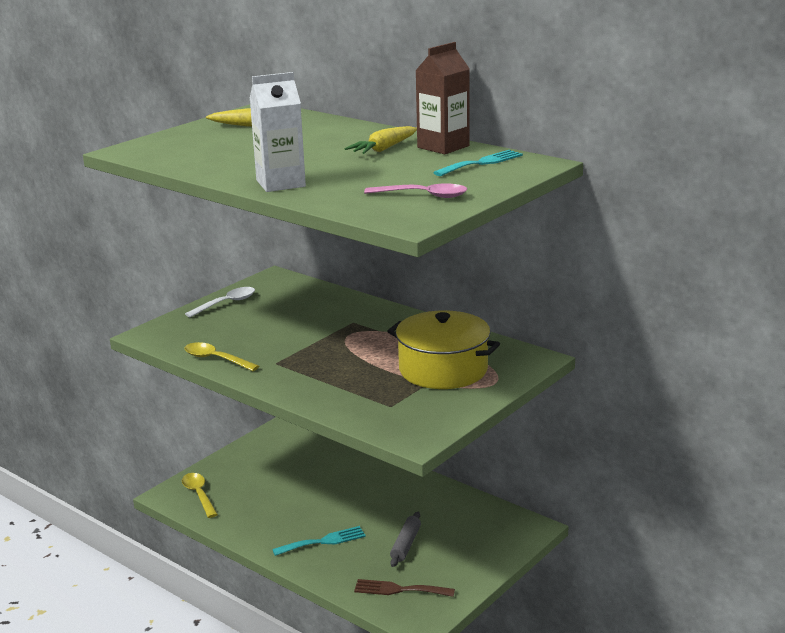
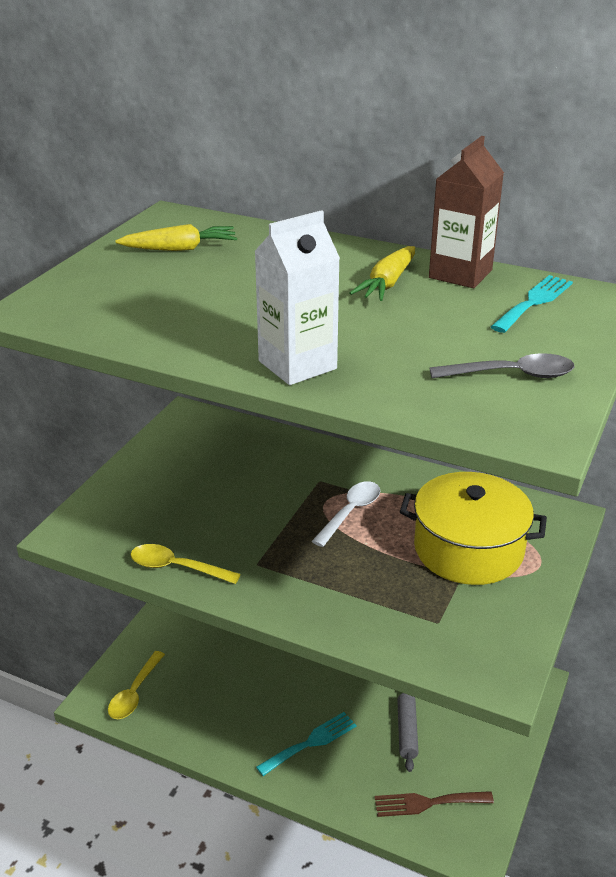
camera: 15 degrees left, 10 degrees up
yellow spoon [182,473,218,518] -> yellow spoon turned 120 degrees counterclockwise [108,651,165,719]
white spoon [185,287,255,317] -> white spoon moved to [312,481,380,547]
pink spoon [364,184,467,198] -> grey spoon [429,353,574,378]

